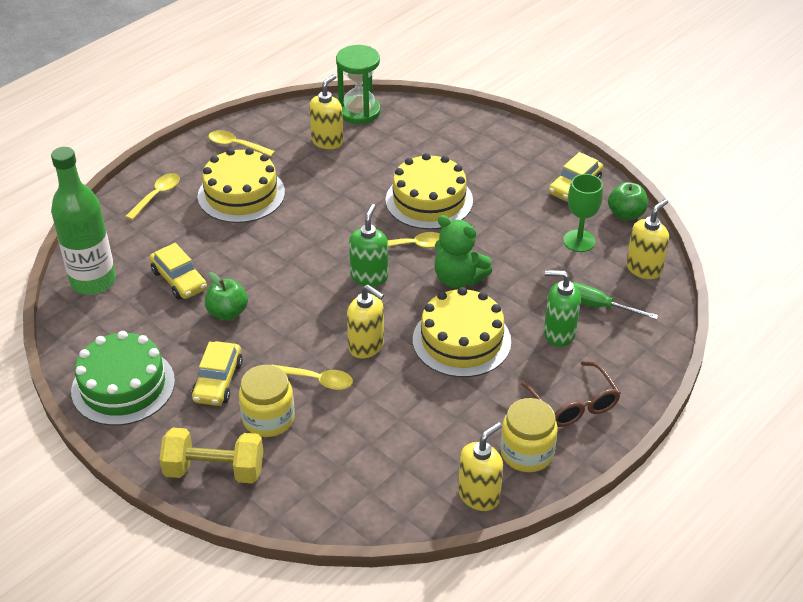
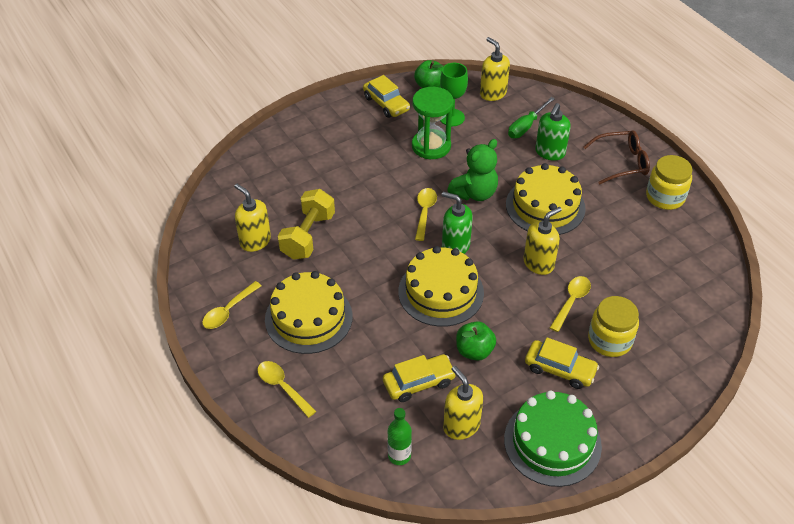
camera: 75 degrees left, 5 degrees up
green bottle [51,147,116,295] -> green bottle [387,408,412,465], size x0.49
yellow dumbbell [159,428,263,483] -> yellow dumbbell moved to [278,189,335,260]
green hourglass [336,45,381,124] -> green hourglass moved to [412,87,454,159]
yellow cake [386,153,473,230] -> yellow cake moved to [398,246,484,327]
yellow soap dispenser [458,422,503,511] -> yellow soap dispenser moved to [443,366,483,440]

